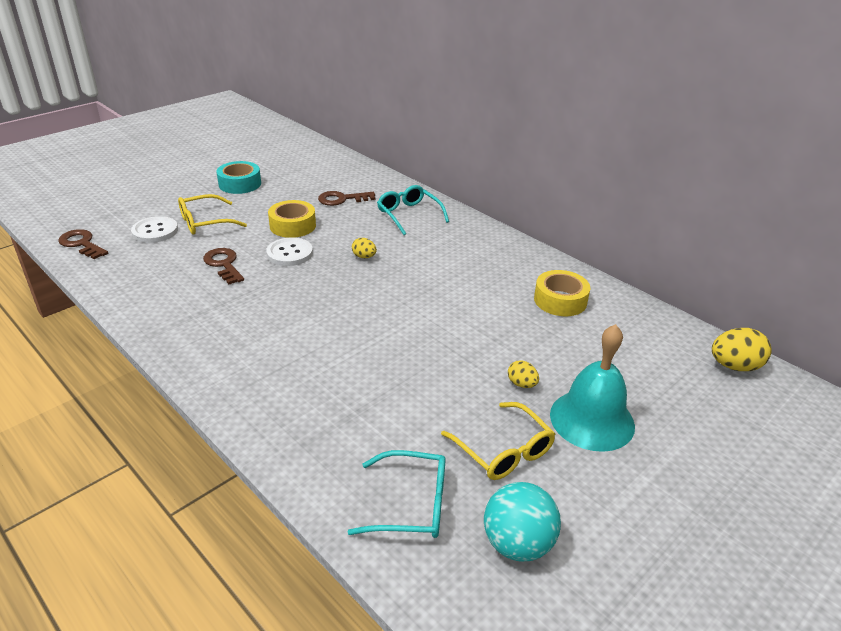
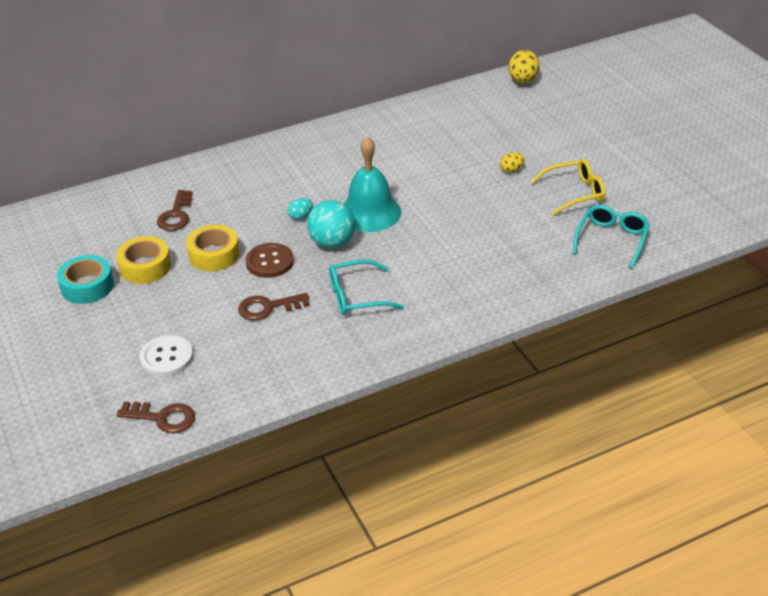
camera: 70 degrees left, 5 degrees up
brown key [58,229,108,259] -> brown key turned 135 degrees counterclockwise [117,402,195,433]
yellow glasses [178,194,247,234] -> none
white button [266,237,313,266] -> brown button [246,243,294,278]
yellow egg [352,238,377,258] -> turquoise egg [288,198,313,220]
turquoise glasses [377,185,449,235] -> turquoise glasses moved to [329,259,404,315]
turquoise ball [484,482,561,561] -> turquoise ball moved to [307,200,355,248]
yellow tape [534,270,590,316] -> yellow tape moved to [116,236,171,284]
turquoise bell [550,324,635,452] -> turquoise bell moved to [343,136,402,232]

